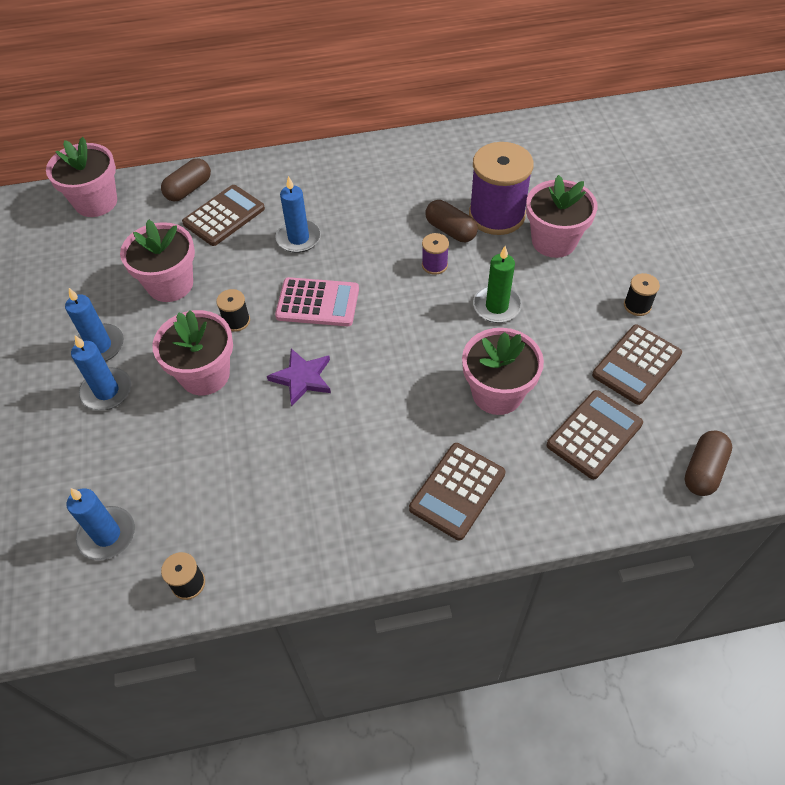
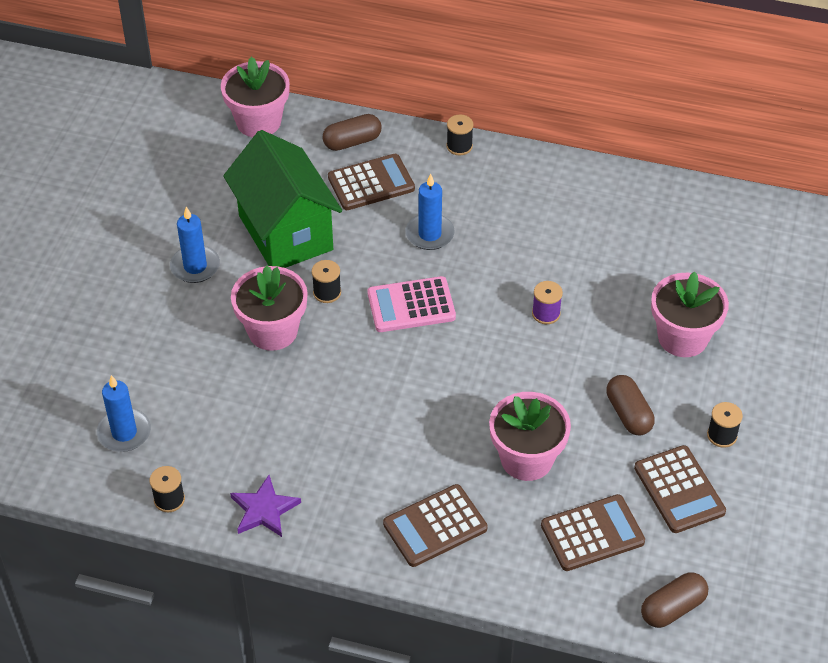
camera: 25 degrees right, 5 degrees down
blue candle [71,335,132,410] -> none
pink flower pot [120,219,195,302] -> green house [223,130,342,268]
purple star [267,348,331,406] -> purple star moved to [230,475,301,537]
pink calculator [275,277,359,326] -> pink calculator turned 135 degrees clockwise [368,276,456,332]
brown capsule [425,200,478,242] -> brown capsule moved to [606,375,655,435]
purple spool [469,142,534,235] -> none
green candle [473,246,522,323] -> none
brown calculator [592,324,682,405] -> brown calculator turned 90 degrees counterclockwise [634,445,726,533]
none -> black spool [446,115,474,155]

